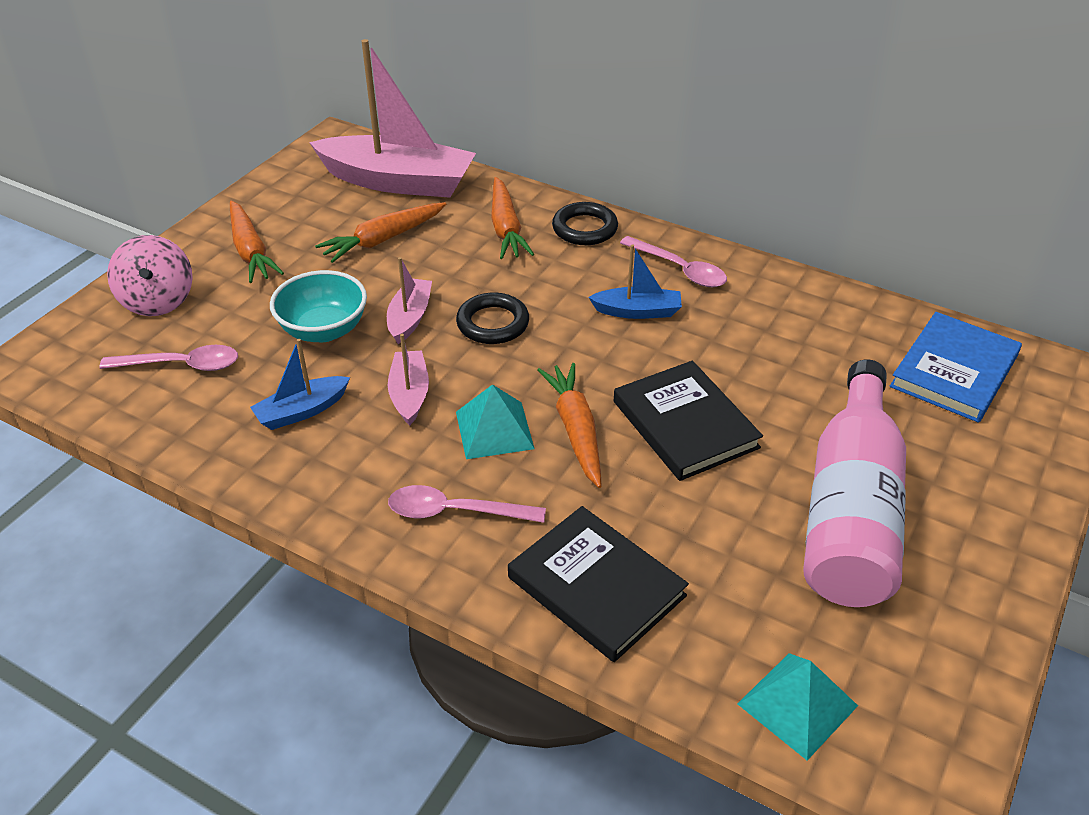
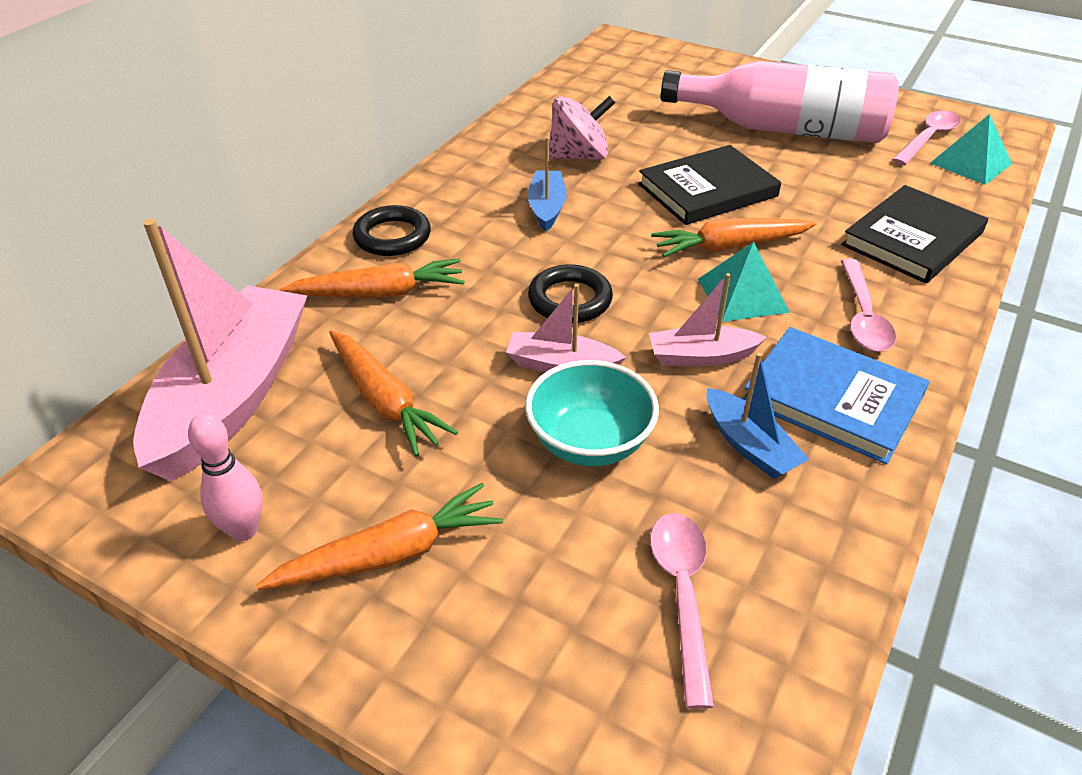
camera: 90 degrees left, 0 degrees up
pink spinning top [107,235,193,316] -> pink spinning top moved to [549,96,615,160]
pink spoon [620,236,727,287] -> pink spoon moved to [892,111,961,165]
blue book [889,312,1022,423] -> blue book moved to [743,327,930,464]
none -> pink bowling pin [188,413,263,541]

